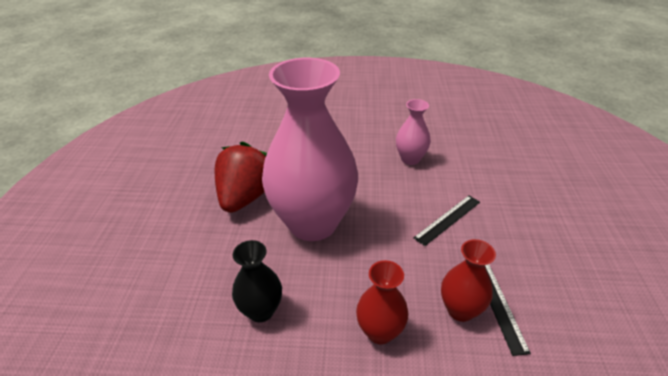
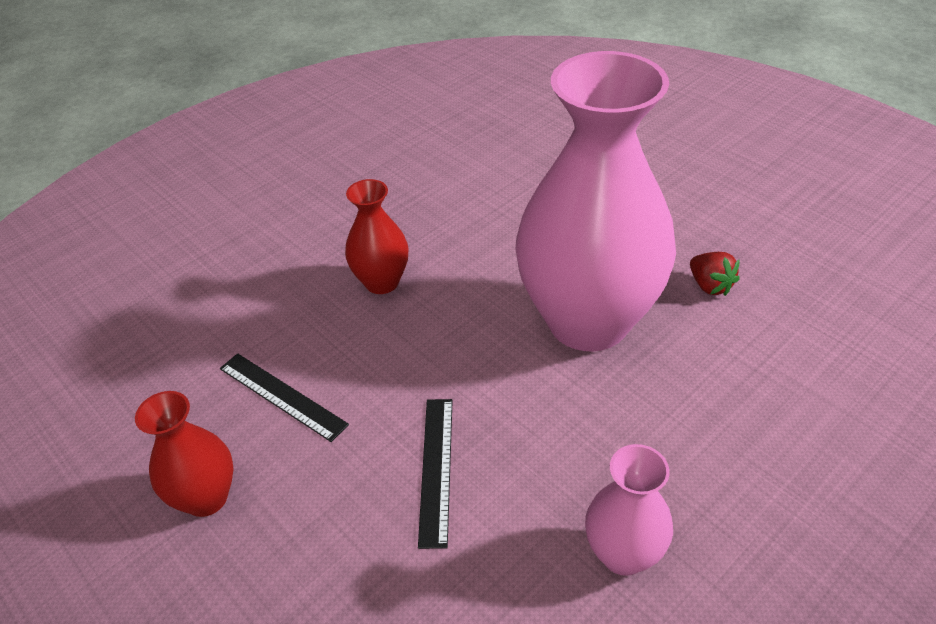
camera: 135 degrees right, 5 degrees up
red strawberry [215,142,267,213] -> red strawberry [690,252,740,296], size x0.44
black vase [232,240,282,322] -> none
red vase [441,239,496,322] -> red vase moved to [135,391,234,517]

